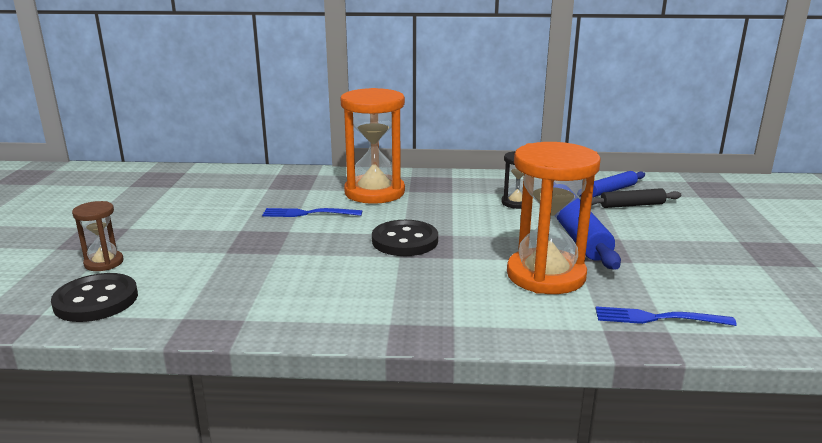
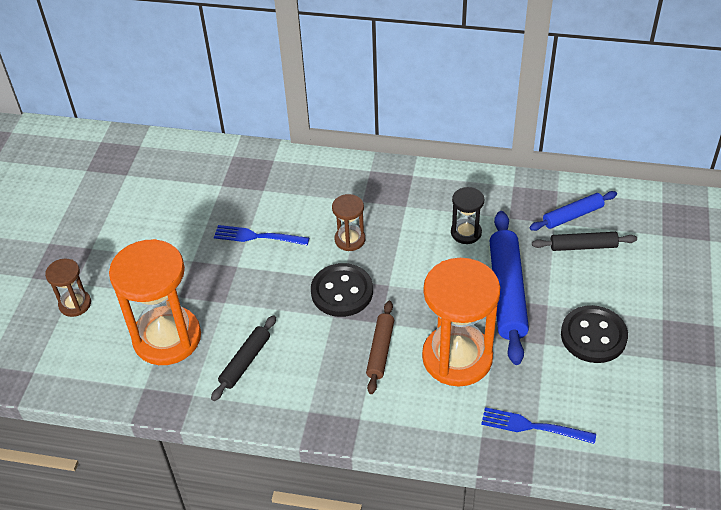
camera: 10 degrees right, 25 degrees up
black button [51,273,138,322] -> black button moved to [561,305,628,363]
orange hourglass [340,88,405,204] -> orange hourglass moved to [109,239,201,365]
none -> black rolling pin [211,315,276,401]
none -> brown hourglass [332,194,365,251]
none -> brown rolling pin [366,301,394,394]

